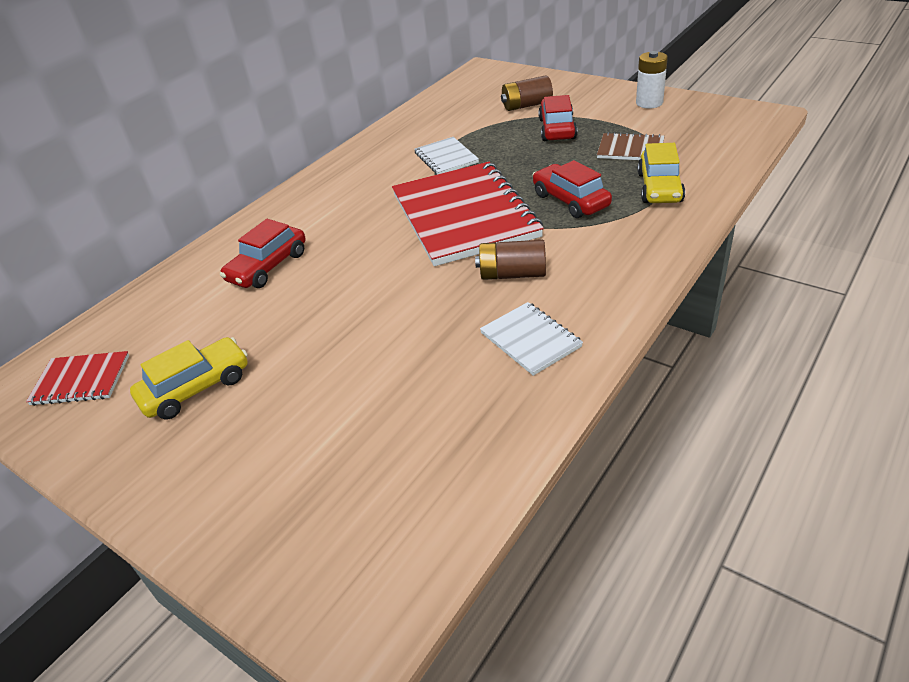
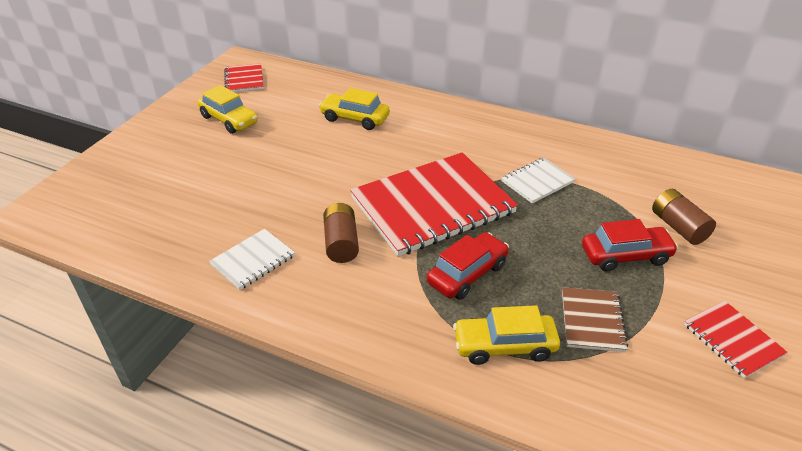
camera: 75 degrees right, 0 degrees up
red car [220,219,306,288] -> yellow car [319,88,390,130]
white battery [636,51,668,108] -> red notebook [684,301,788,378]

